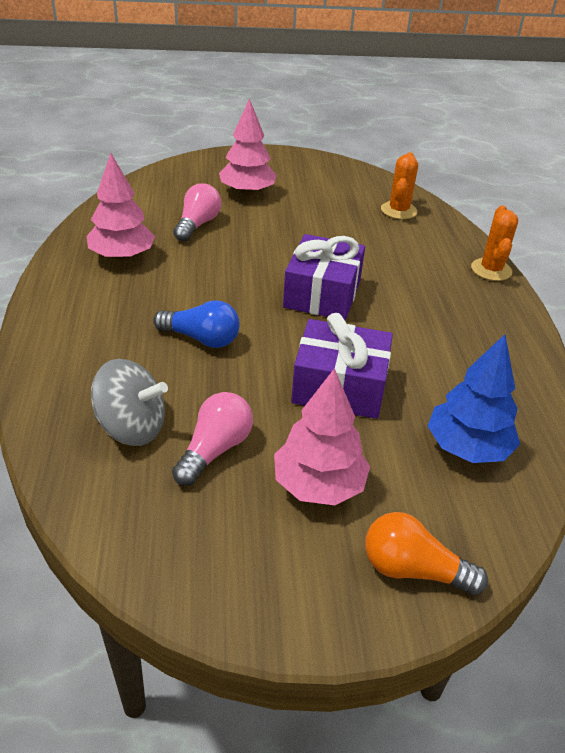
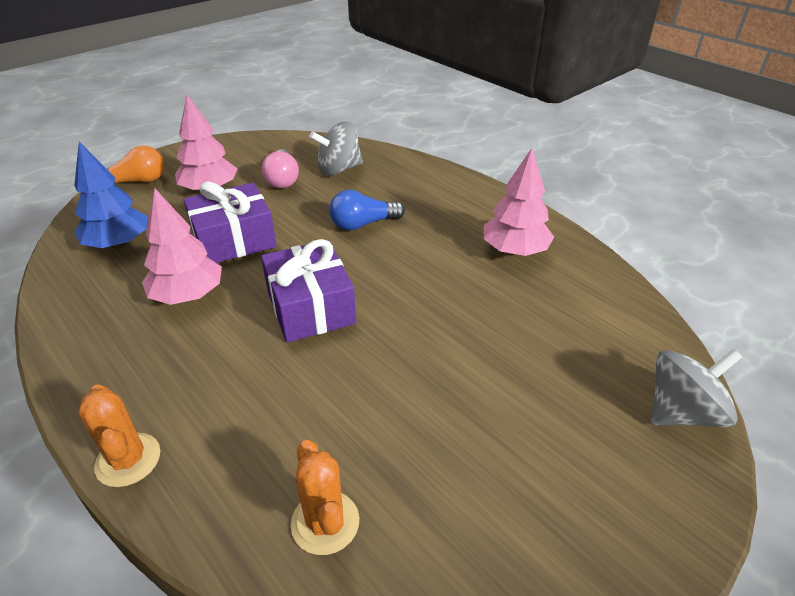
camera: 145 degrees right, 0 degrees up
pink light bulb [173,183,221,241] -> none
pink tree [219,98,277,196] -> pink tree moved to [142,188,222,305]
none -> grey spinning top [651,349,742,427]

